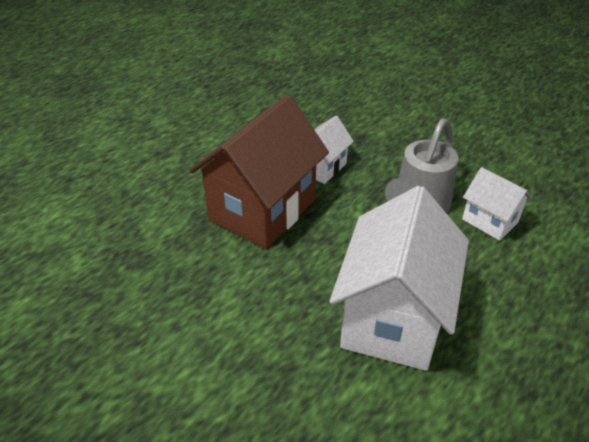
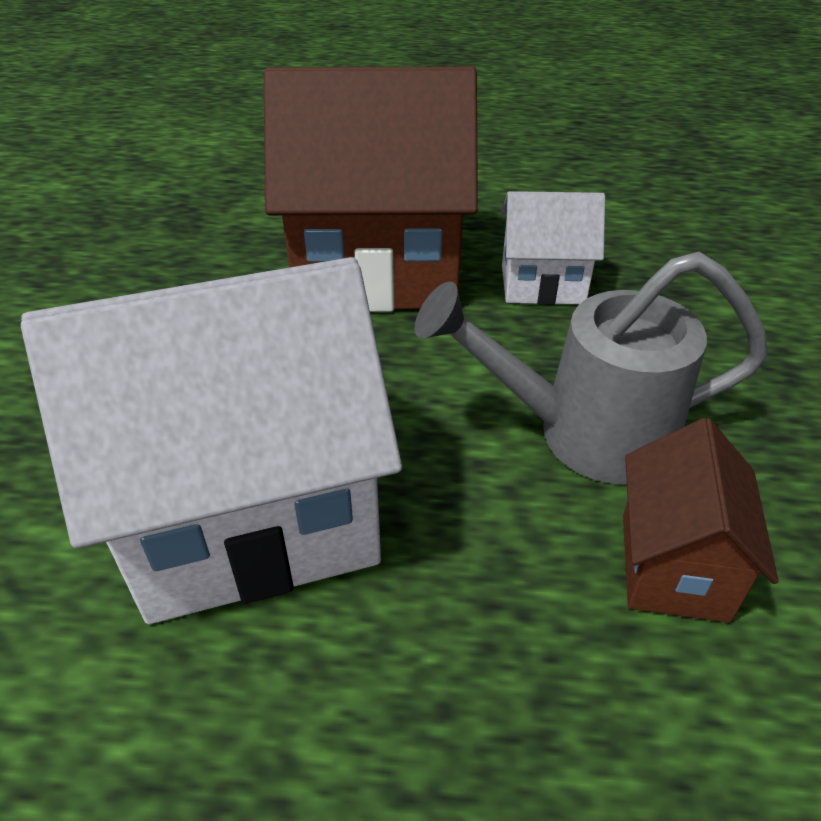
camera: 55 degrees right, 0 degrees up
white house [462,167,532,241] -> brown house [623,418,779,623]

